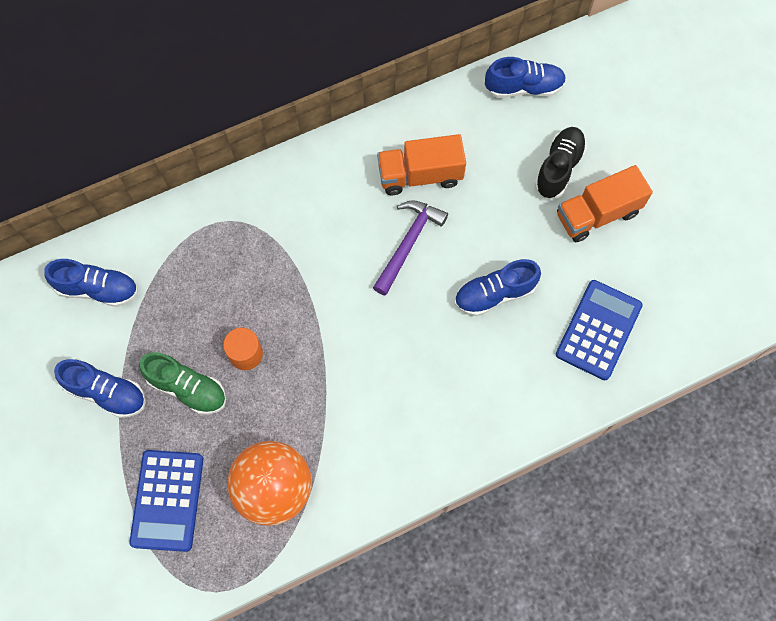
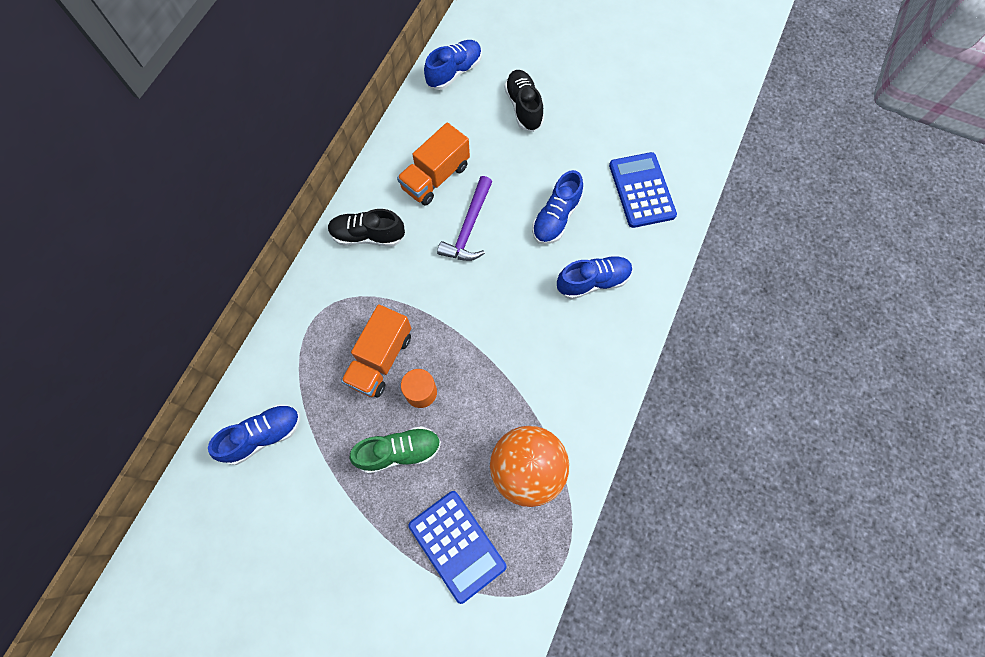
camera: 40 degrees left, 0 degrees up
blue shoe [54,359,146,418] -> blue shoe moved to [557,256,633,299]
purple hammer [373,200,448,296] -> purple hammer turned 150 degrees counterclockwise [437,176,492,261]
orange truck [557,165,653,242] -> orange truck moved to [341,304,411,397]
none -> black shoe [328,209,405,246]

